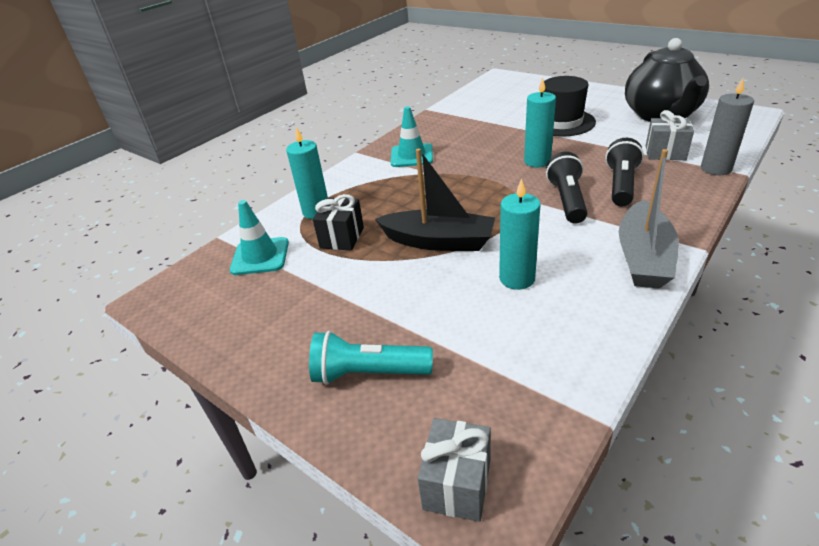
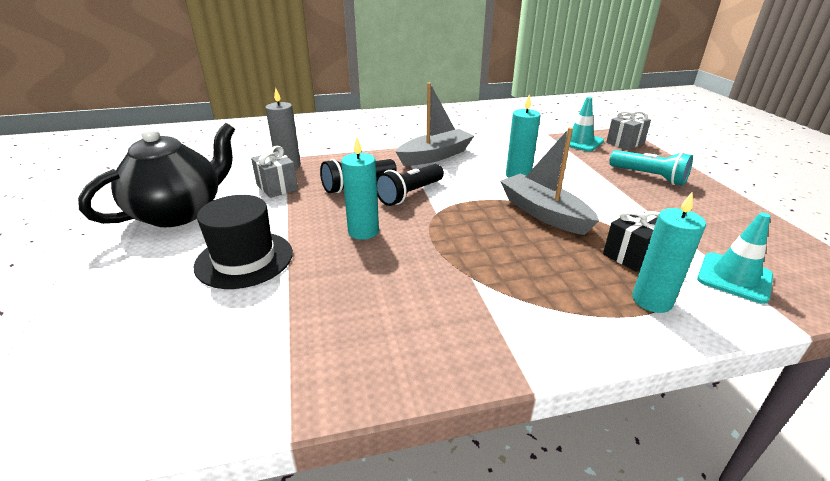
camera: 145 degrees left, 5 degrees down
black boat [375,149,495,251] -> grey boat [500,127,599,235]
turquoise traffic cone [391,106,433,167] -> turquoise traffic cone moved to [557,97,604,152]

